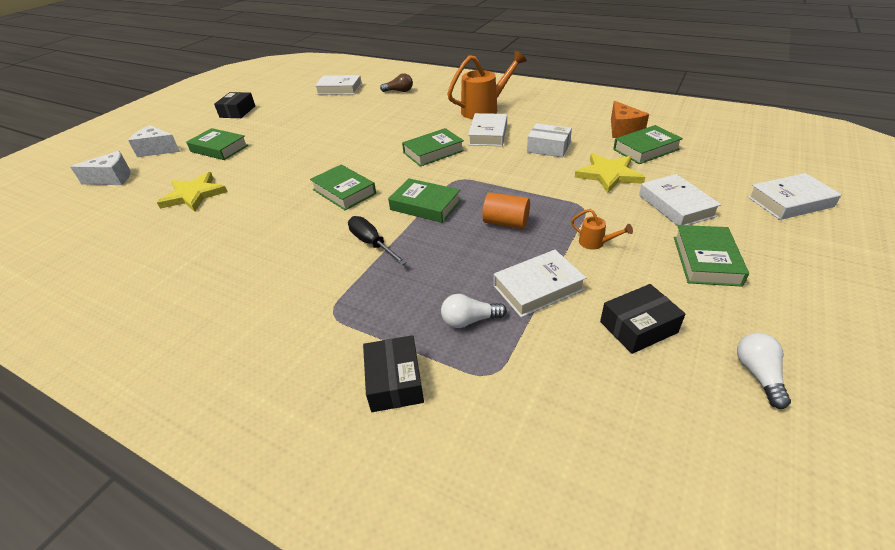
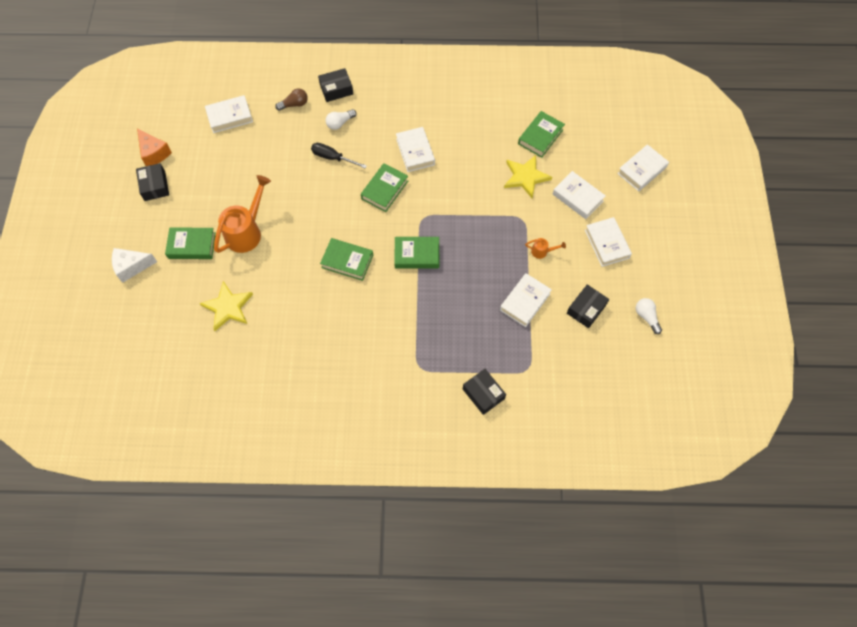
camera: 30 degrees left, 25 degrees up
white cheese [70,151,130,185] -> none
black screwdriver [348,216,407,265] -> black screwdriver moved to [311,143,367,168]
white light bulb [441,294,507,328] -> white light bulb moved to [326,109,357,130]
orange watering can [447,51,527,119] -> orange watering can moved to [214,175,271,253]
orange cylinder [482,192,530,229] -> none
white box [527,123,572,158] -> none
orange cheese [611,101,649,138] -> orange cheese moved to [137,129,172,166]
green book [674,225,749,287] -> white book [585,217,632,267]
none -> black box [318,68,353,102]

